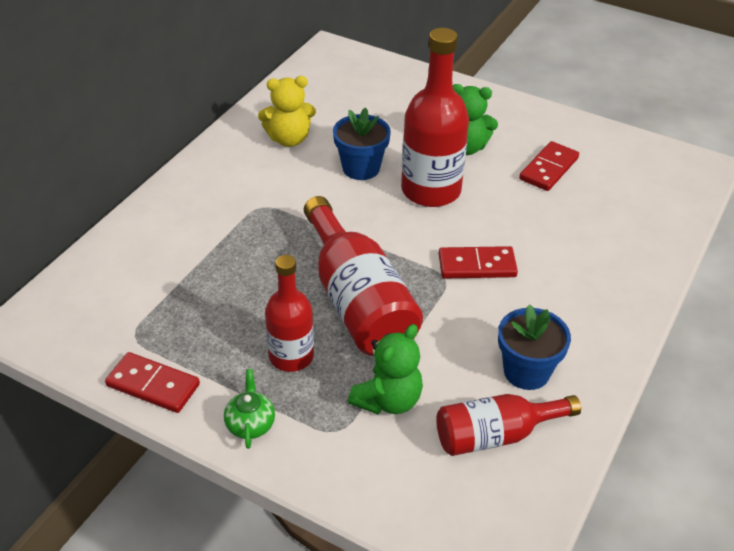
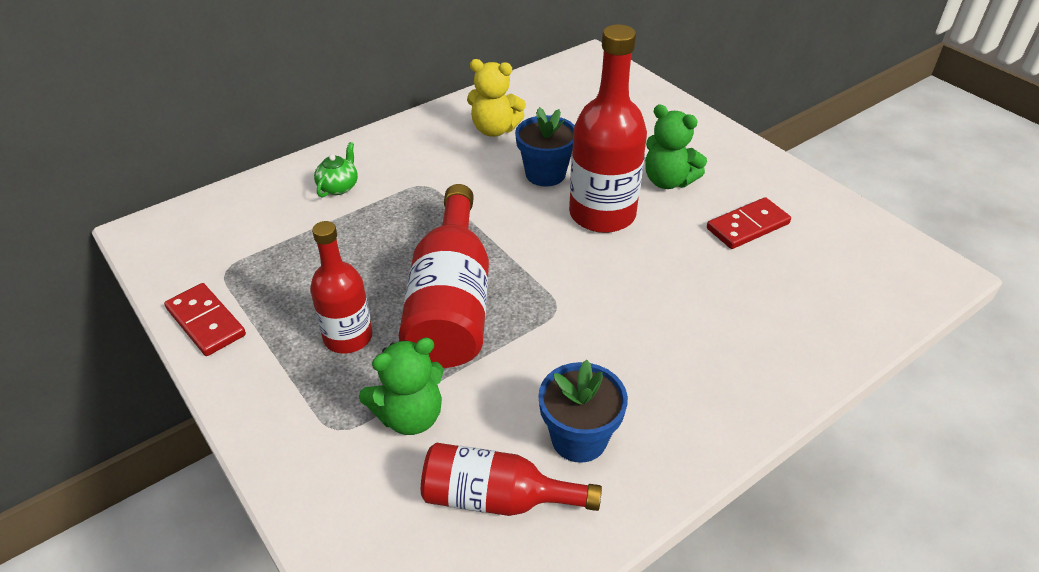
camera: 25 degrees right, 0 degrees up
green teapot [224,369,275,449] -> green teapot moved to [314,142,358,198]
red domino [439,246,518,279] -> none

